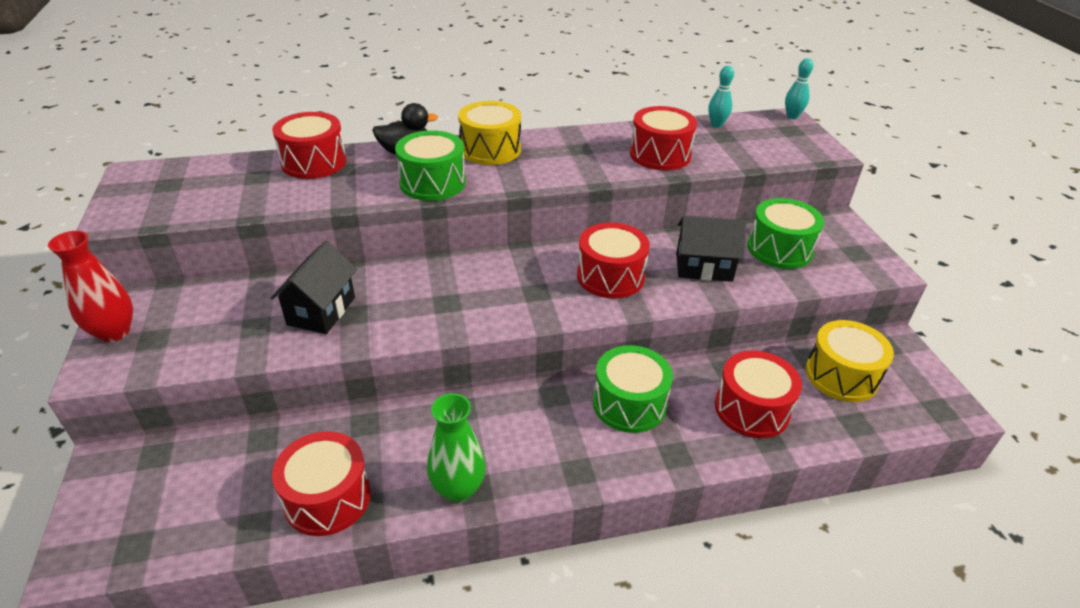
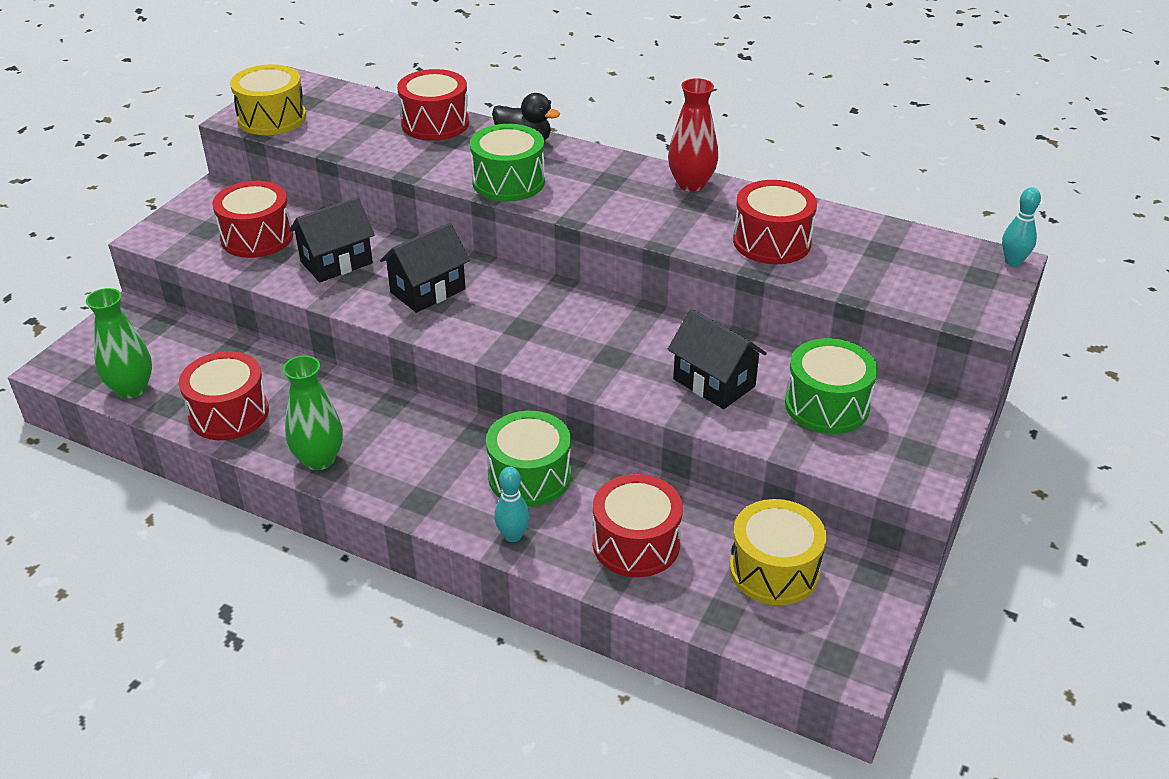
camera: 40 degrees right, 0 degrees up
red vase [48,231,133,342] -> red vase moved to [668,78,718,192]
yellow drum [458,101,521,165] -> yellow drum moved to [230,64,306,135]
red drum [577,222,650,299] -> red drum moved to [212,181,293,258]
turquoise bowling pin [708,66,734,128] -> turquoise bowling pin moved to [494,467,530,542]
none -> green vase [86,288,152,398]
none -> black house [380,223,470,313]

